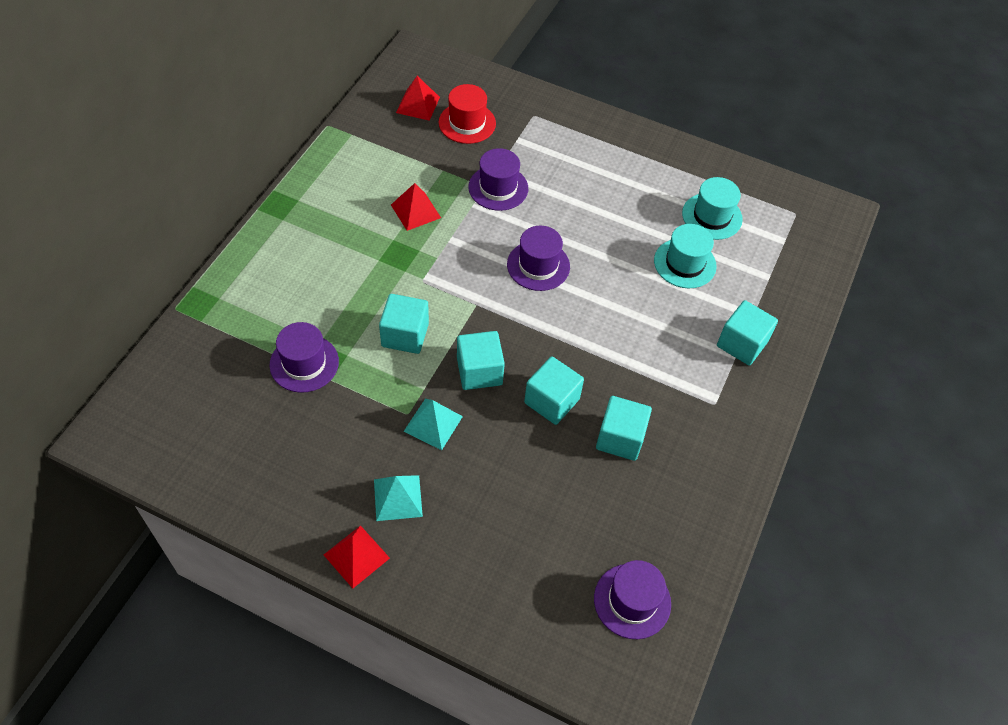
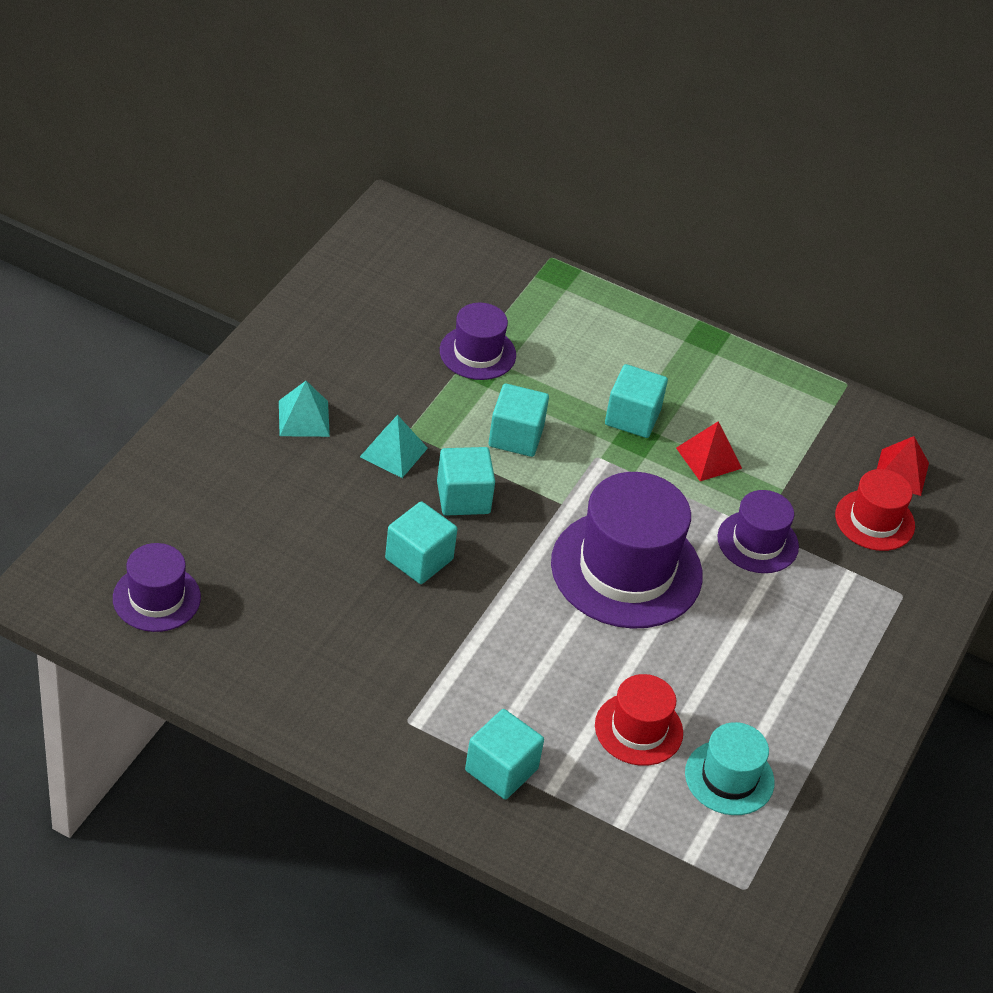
camera: 90 degrees right, 10 degrees down
red pyramid [324,525,390,588] -> none
purple hat [507,226,570,291] -> purple hat [551,472,703,629], size x1.83
turquoise cube [596,396,652,461] -> turquoise cube moved to [605,364,668,438]
turquoise hat [654,224,717,288] -> red hat [595,674,683,766]

